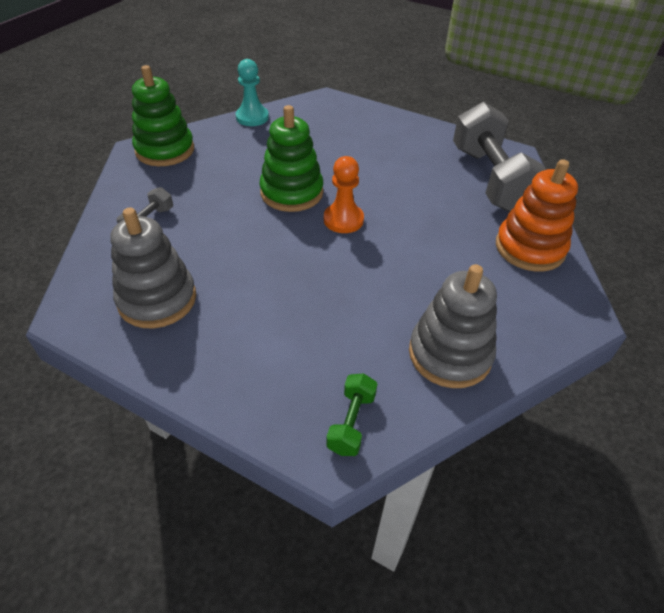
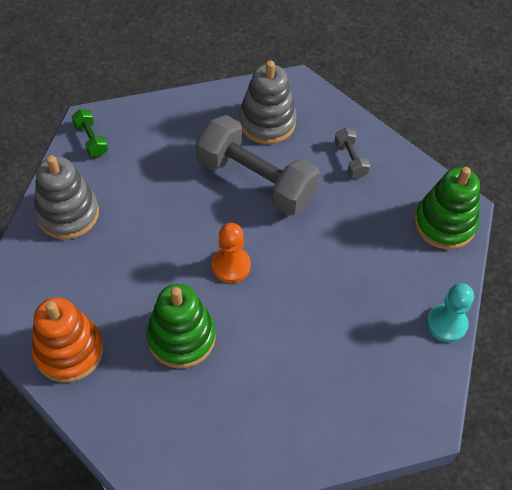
camera: 135 degrees right, 10 degrees up
green stacking toy [259,105,323,212] -> green stacking toy moved to [146,284,216,368]
grey dumbbell [453,102,546,212] -> grey dumbbell moved to [196,115,320,216]

